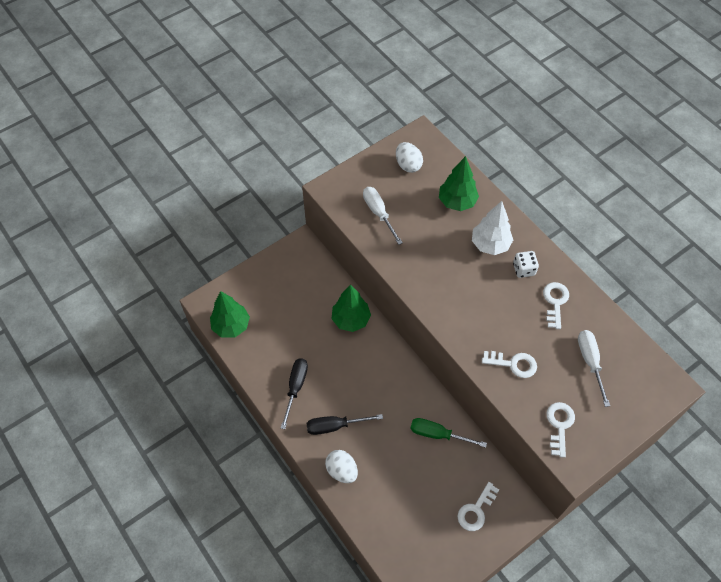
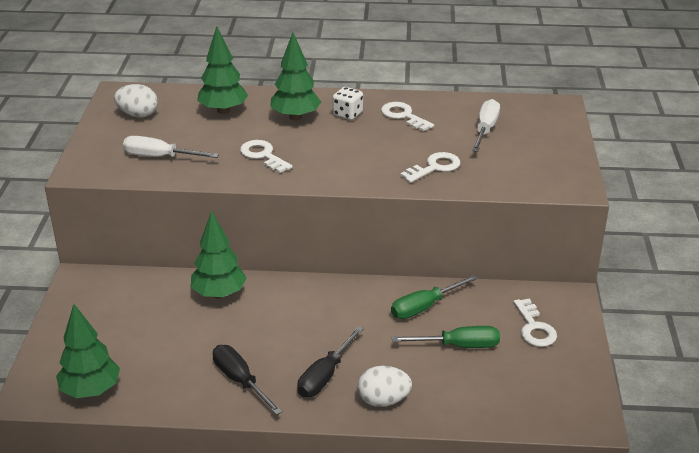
camera: 50 degrees left, 25 degrees down
white tree [472,201,513,255] -> green tree [270,32,321,121]
white key [547,402,575,458] -> white key moved to [240,140,293,173]
white screwdriver [578,330,610,407] -> white screwdriver turned 75 degrees clockwise [472,99,500,152]
none -> green screwdriver [392,326,500,348]

